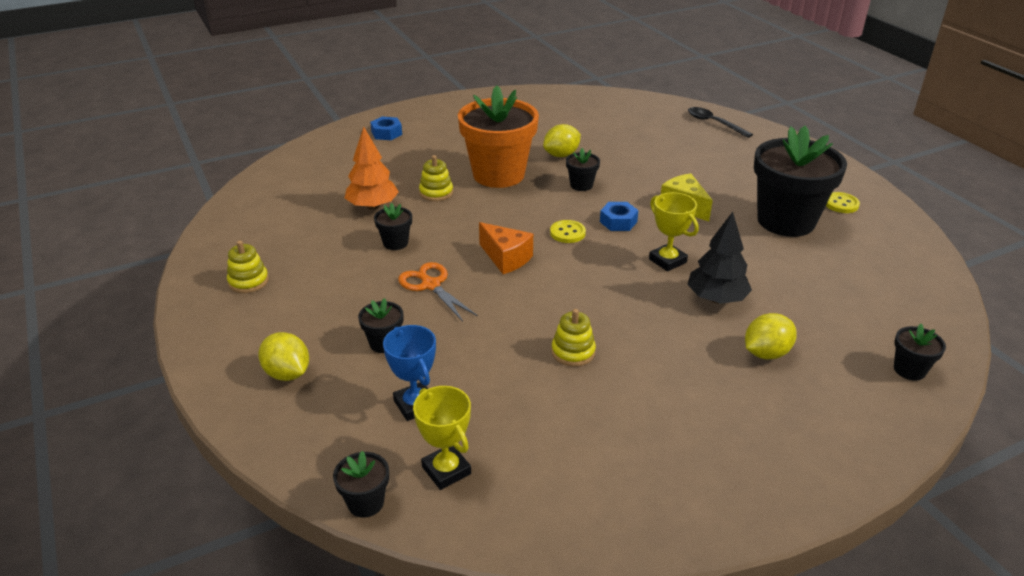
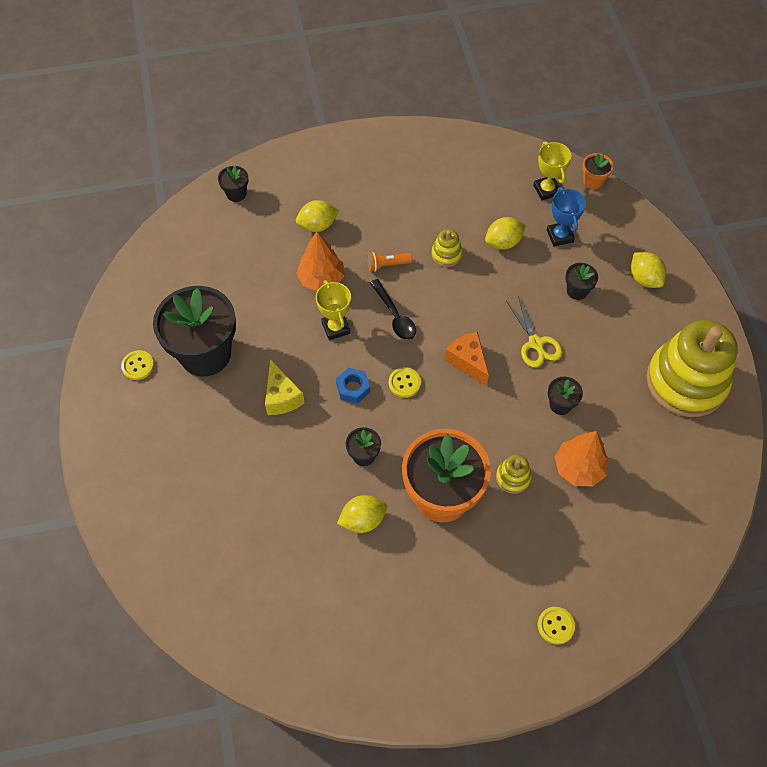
camera: 165 degrees left, 25 degrees up
yellow stacking toy [227,241,269,293] -> yellow stacking toy [646,320,738,417], size x2.44
black flower pot [333,451,389,518] -> orange flower pot [582,153,613,189]
blue nut [370,117,402,140] -> yellow button [538,607,575,645]
orange scissors [398,262,478,322] -> yellow scissors [506,296,562,367]
black tree [687,212,752,304] -> orange tree [296,231,345,291]
black spoon [688,107,753,138] -> black spoon moved to [370,279,416,340]
none -> orange flashlight [367,252,412,272]
none -> yellow lemon [485,217,526,249]

